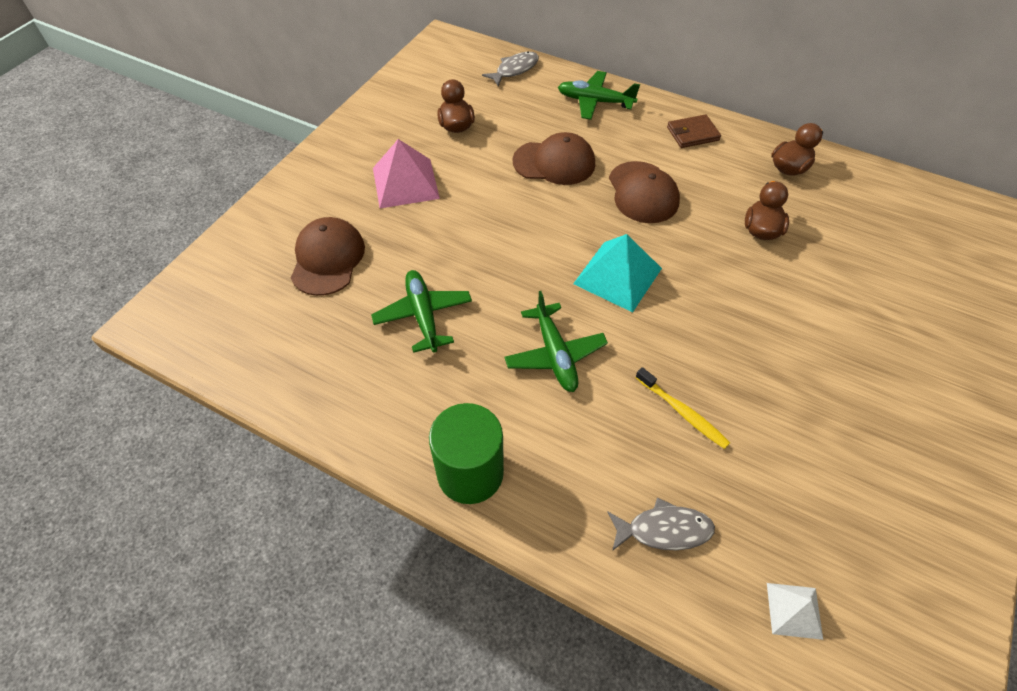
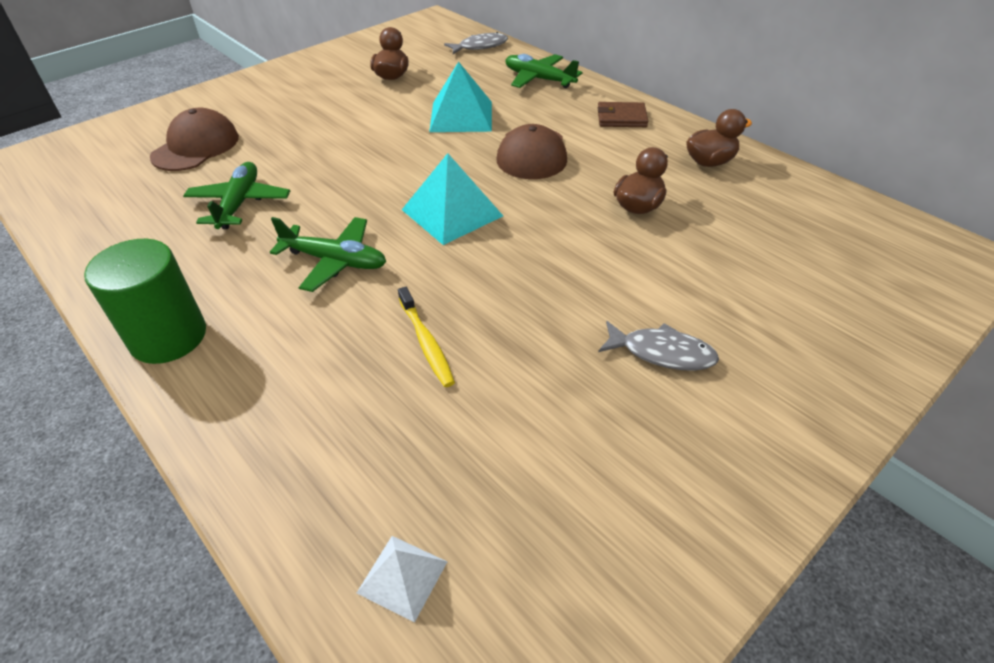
camera: 20 degrees right, 10 degrees down
pink pyramid [373,139,440,208] -> none
green plane [504,291,608,392] -> green plane turned 75 degrees counterclockwise [270,217,386,292]
brown cap [513,132,595,185] -> turquoise pyramid [429,61,492,132]
grey fish [608,498,715,551] -> grey fish moved to [598,321,719,371]

